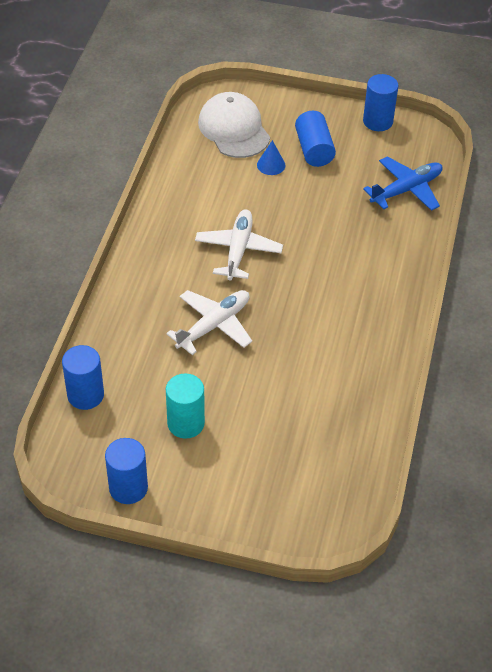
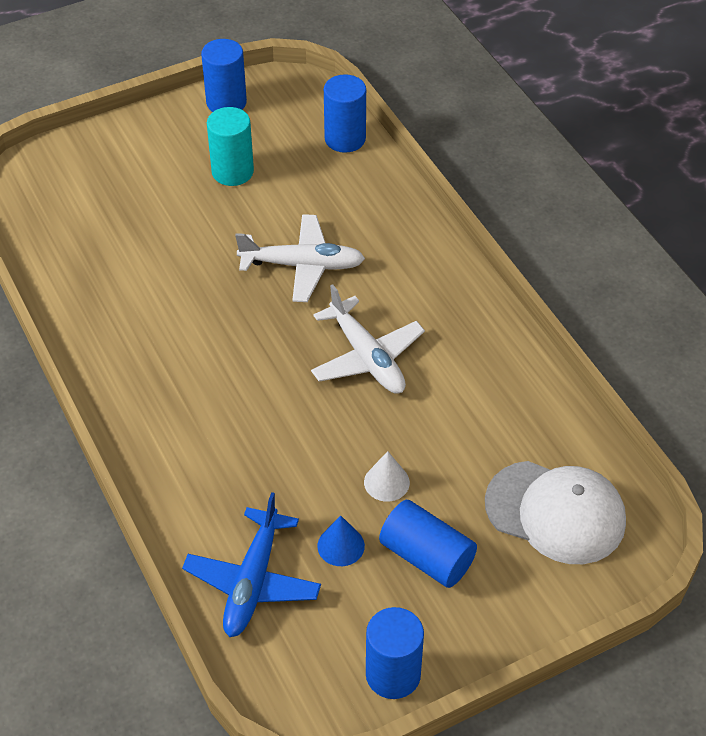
camera: 140 degrees right, 0 degrees up
white plane [166,290,252,355] -> white plane turned 90 degrees counterclockwise [235,214,365,302]
blue cone [257,140,285,175] -> blue cone moved to [317,516,365,566]
none -> white cone [364,451,410,502]

